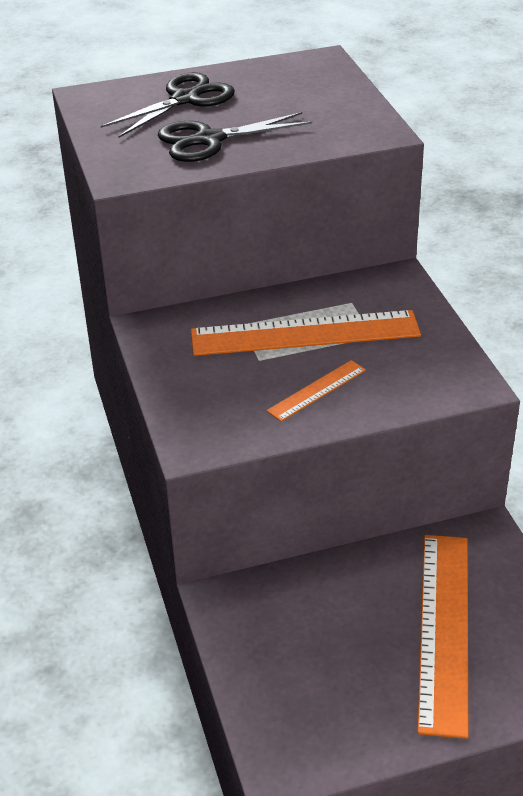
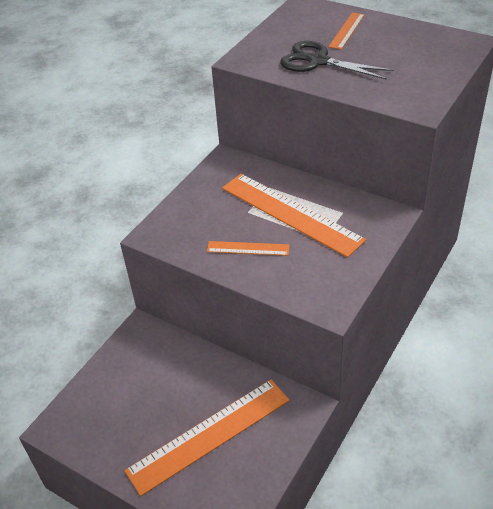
camera: 50 degrees right, 5 degrees up
black scissors [101,72,235,138] -> orange ruler [328,13,365,50]

